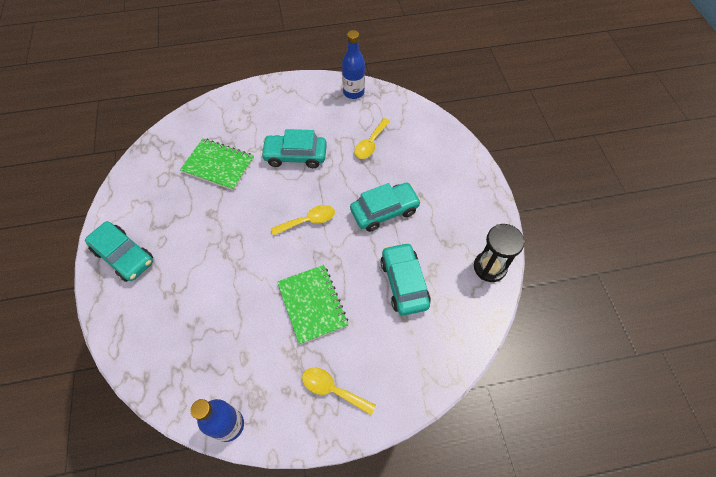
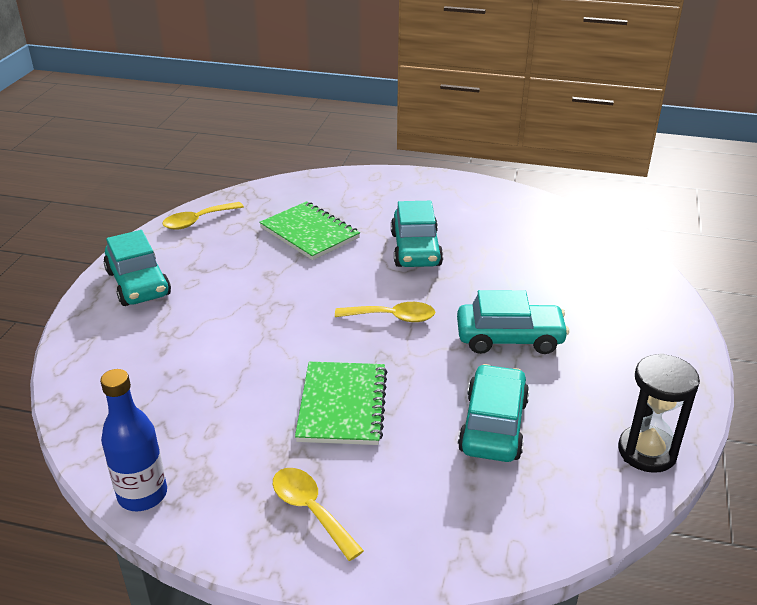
camera: 25 degrees right, 25 degrees down
turquoise car [261,129,327,168] -> turquoise car turned 120 degrees counterclockwise [391,201,443,267]
blue bottle [342,30,365,99] -> none
yellow spoon [354,118,390,159] -> yellow spoon moved to [162,202,244,230]

